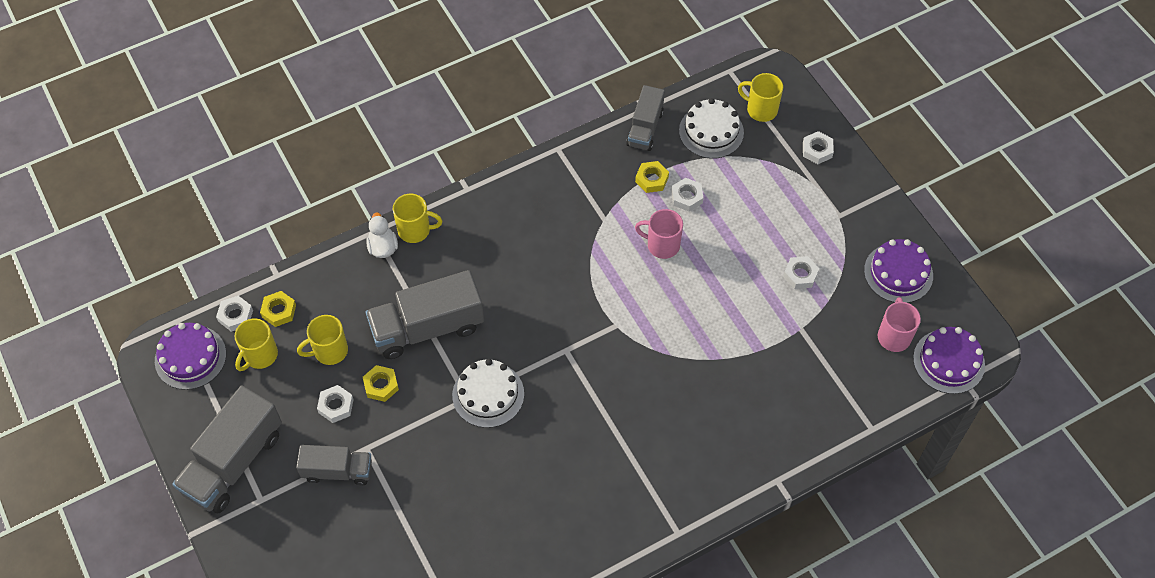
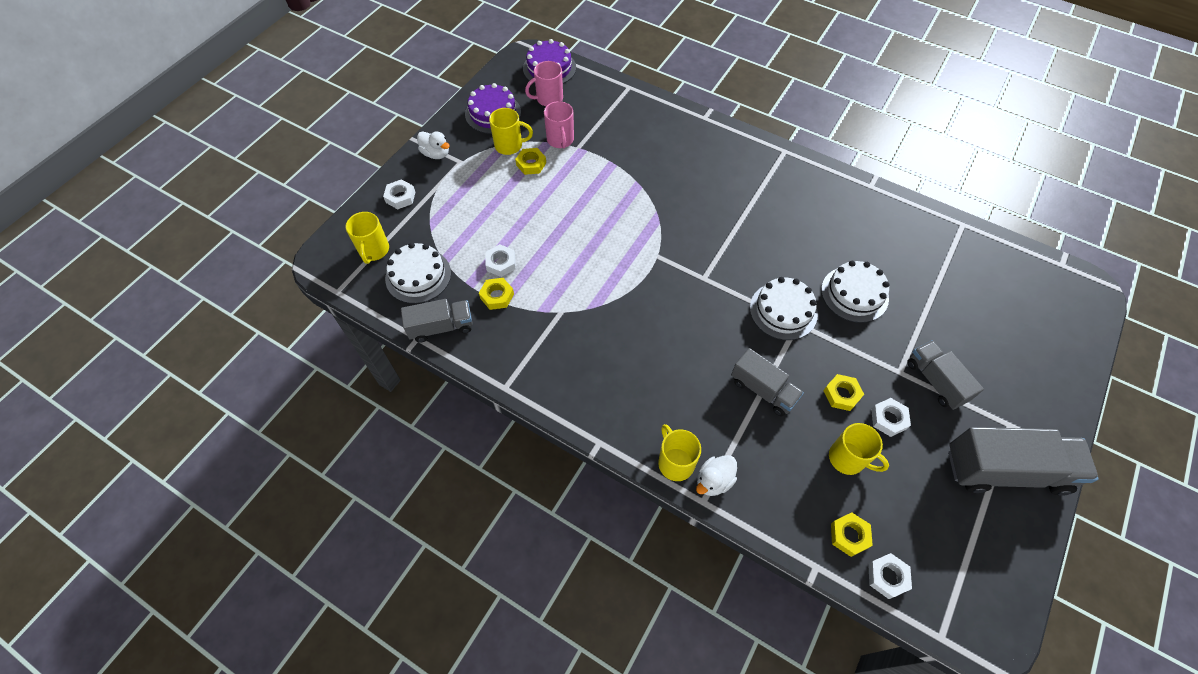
camera: 120 degrees left, 0 degrees up
purple cake [155,323,226,390] -> none
yellow mug [234,319,278,371] -> yellow mug moved to [489,108,533,155]
grey truck [366,270,484,359] -> grey truck [731,348,804,416], size x0.60
pink mug [635,209,683,259] -> pink mug moved to [544,101,574,148]
white nut [783,256,819,289] -> yellow nut [515,148,546,175]
none -> white duck [417,131,450,159]
none -> white cake [821,261,890,323]

